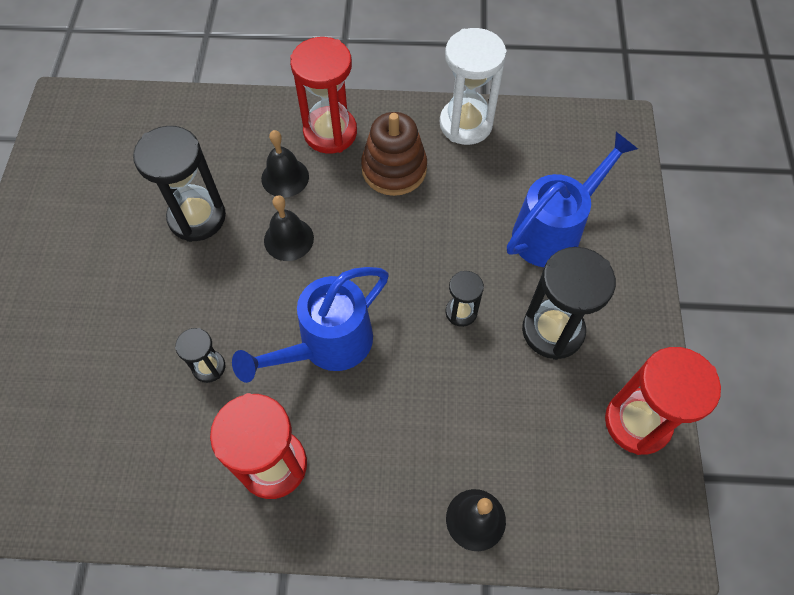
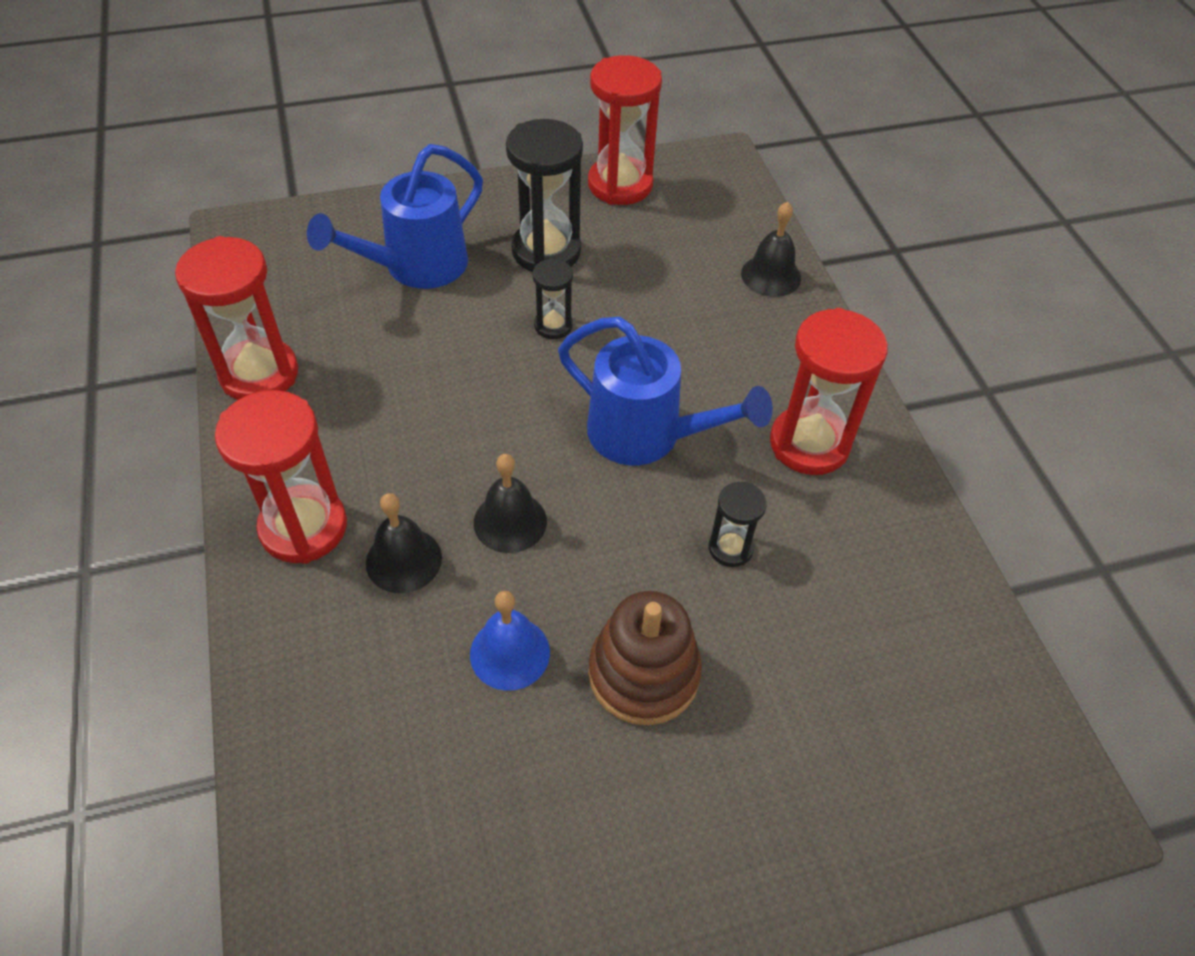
camera: 110 degrees left, 10 degrees down
black hourglass [133,126,226,242] -> blue bell [470,591,550,691]
brown stacking toy [361,112,427,196] -> brown stacking toy moved to [588,591,702,725]
white hourglass [440,28,506,145] -> red hourglass [175,236,298,400]
blue watering can [507,132,638,267] -> blue watering can turned 75 degrees counterclockwise [307,144,483,289]

